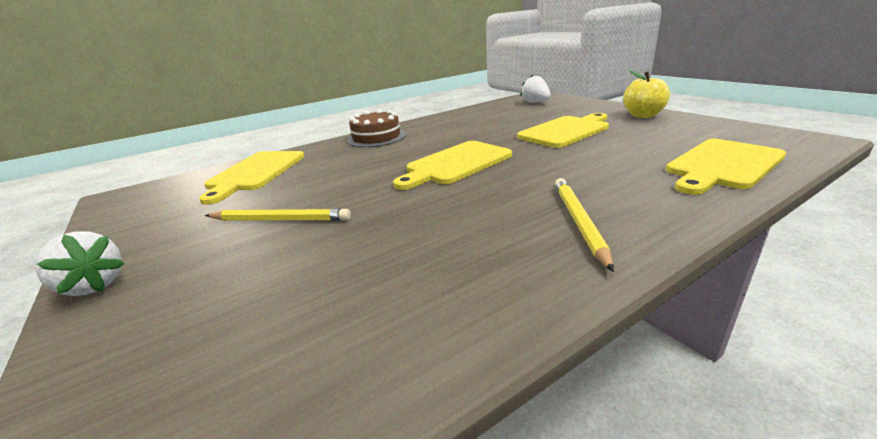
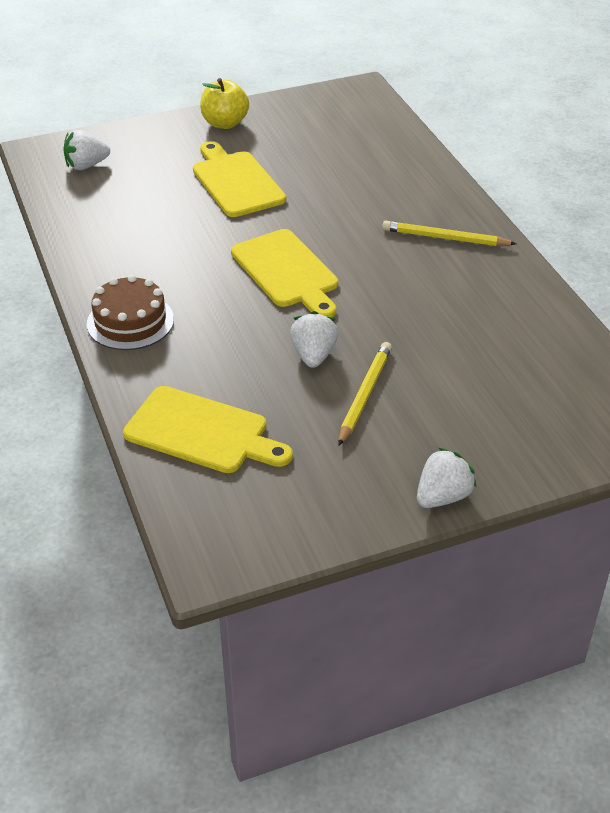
camera: 80 degrees left, 15 degrees up
yellow cutting board [666,139,786,195] -> none
none -> white strawberry [290,311,338,368]

